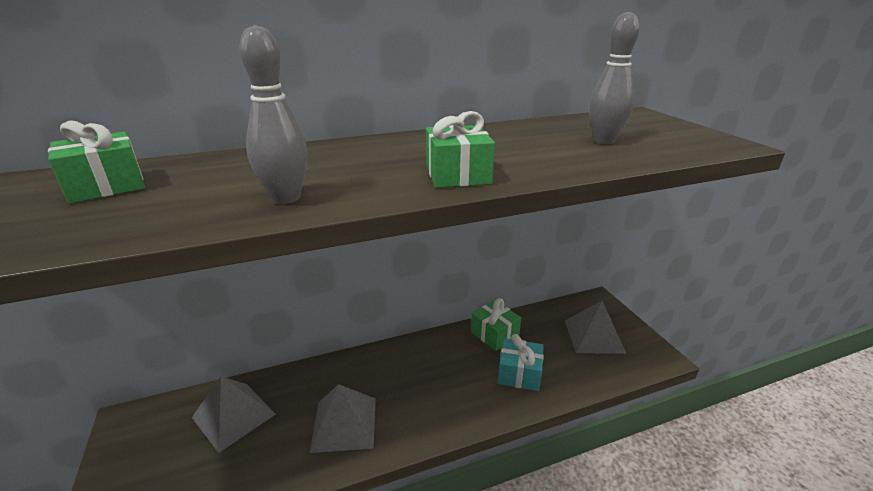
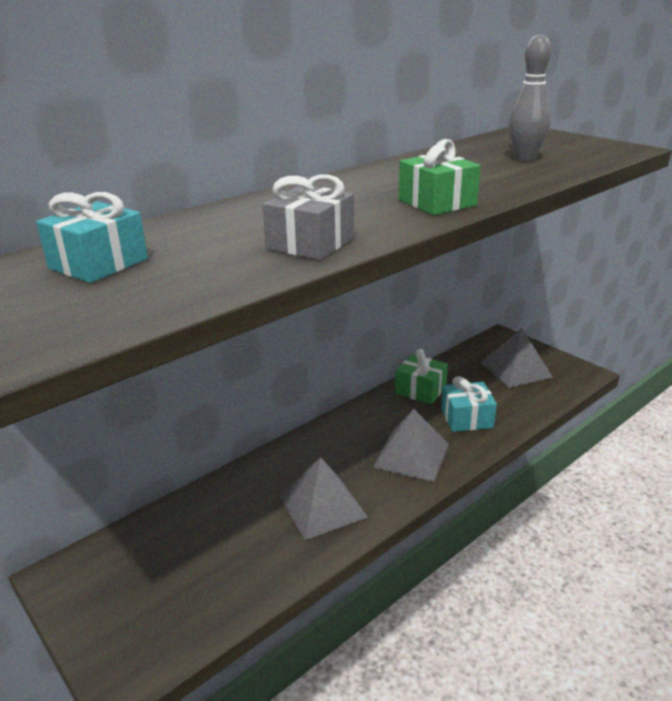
camera: 20 degrees left, 0 degrees up
green gift [48,120,145,203] -> turquoise gift [36,192,148,283]
grey pyramid [192,376,276,453] -> grey pyramid moved to [373,409,449,482]
grey bowling pin [239,25,308,204] -> grey gift [263,174,354,260]

